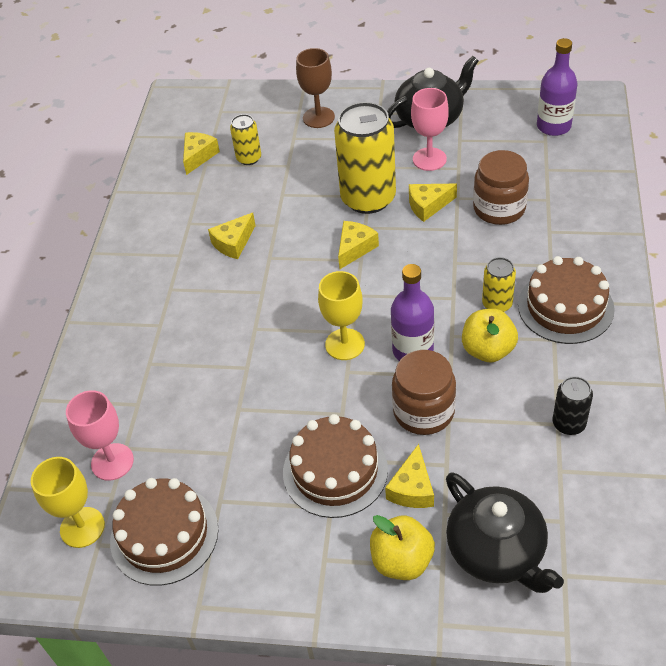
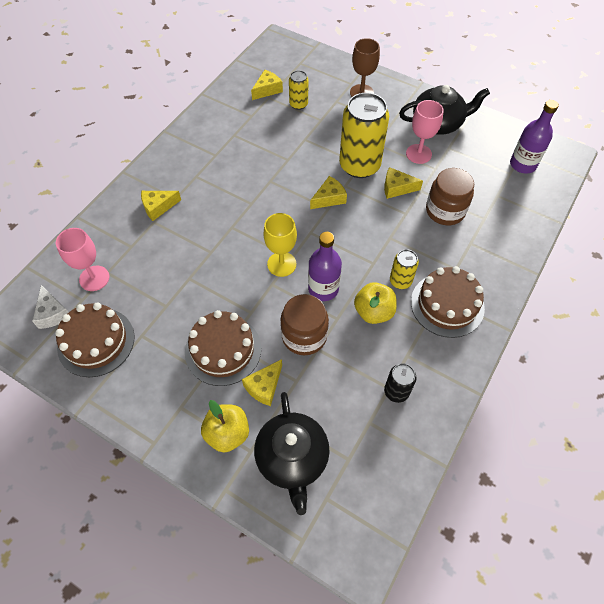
camera: 20 degrees right, 10 degrees up
yellow goblet [31,457,105,548] -> white cheese [32,285,69,329]
yellow cheese [208,213,256,259] -> yellow cheese moved to [141,191,181,221]

